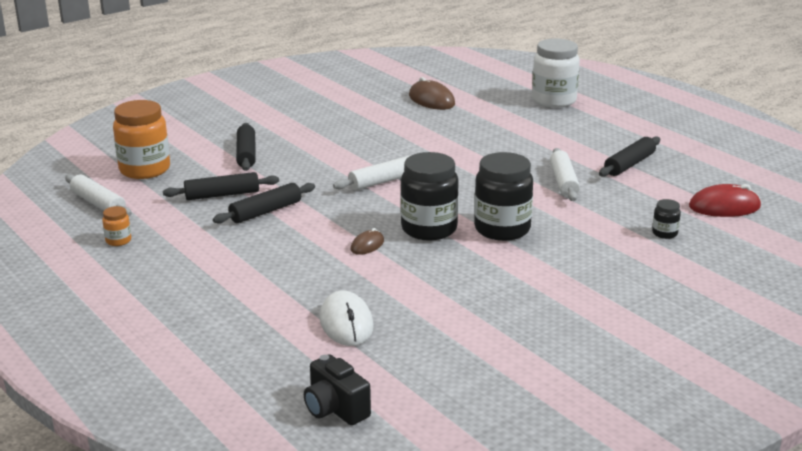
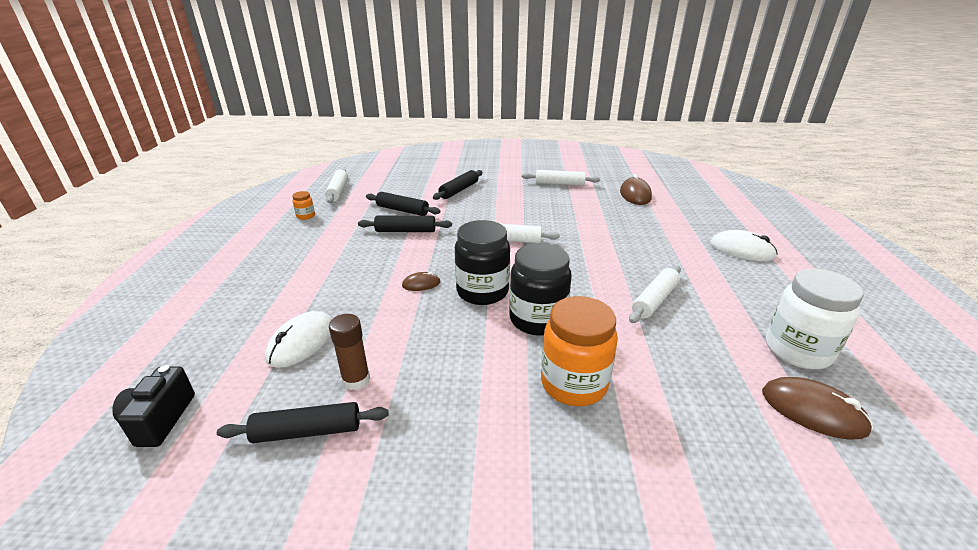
camera: 40 degrees right, 5 degrees up
orange jar [113,100,170,179] -> orange jar moved to [541,296,618,406]
white jar [532,38,580,108] -> white jar moved to [766,269,864,369]
black rolling pin [599,136,660,177] -> black rolling pin moved to [217,402,388,443]
black jar [652,199,681,239] -> none
red mouse [689,184,761,217] -> brown mouse [762,377,873,440]
none -> brown glue stick [329,314,370,390]
none -> white rolling pin [522,170,600,186]
none -> white mouse [710,230,778,261]

